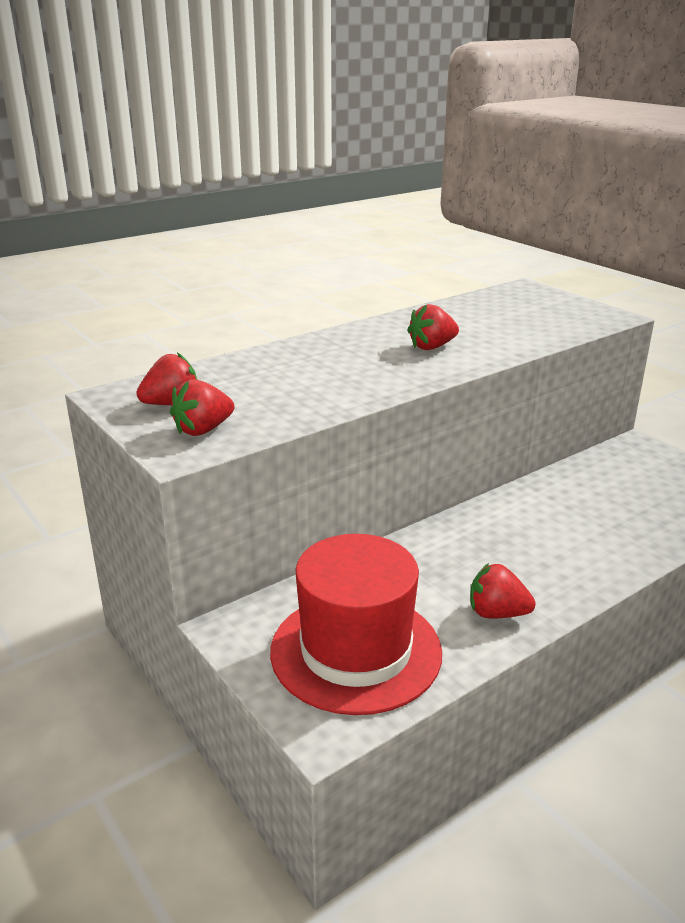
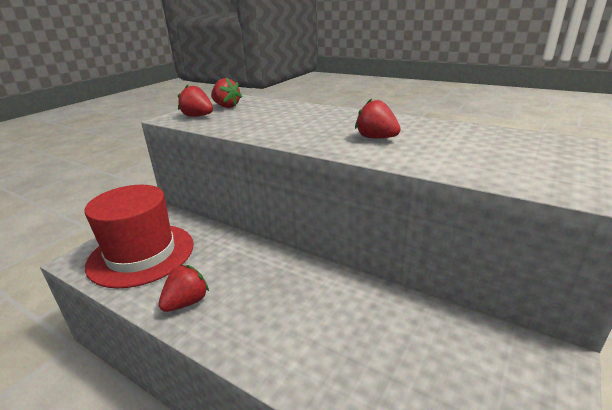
camera: 70 degrees right, 0 degrees up
red strawberry [470,563,536,619] -> red strawberry turned 45 degrees clockwise [159,265,209,312]

